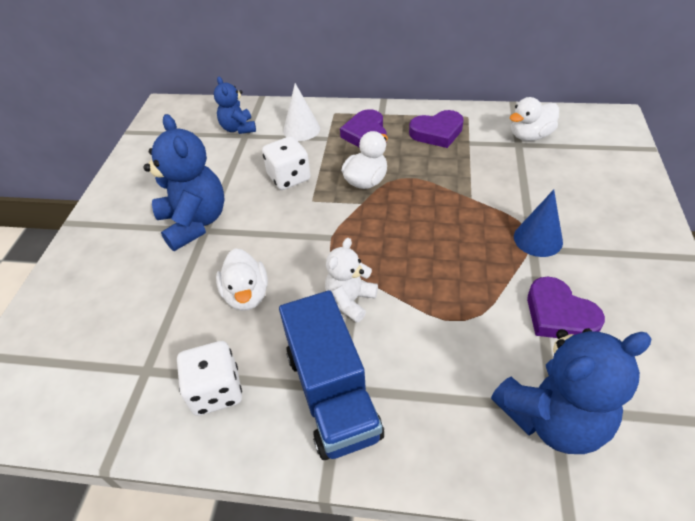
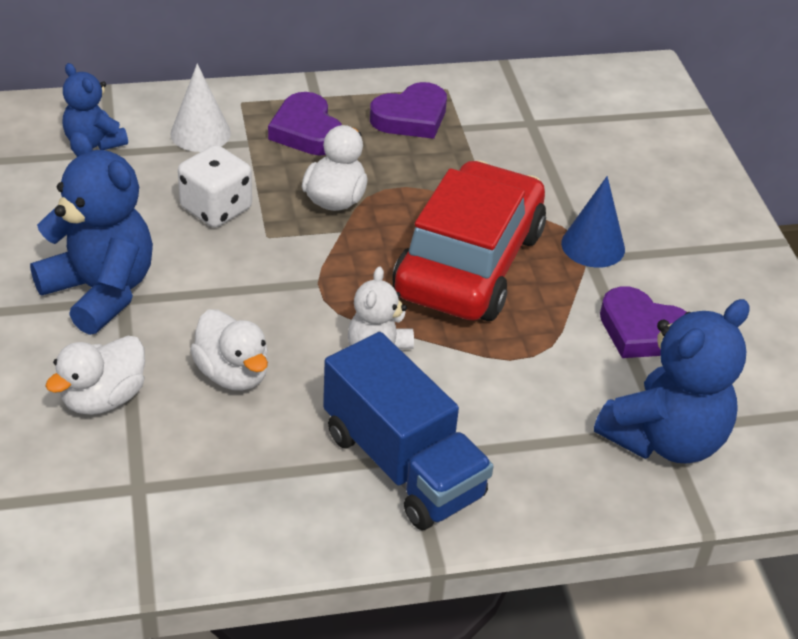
camera: 25 degrees left, 5 degrees down
white dice [177,341,242,416] -> none
white duck [510,97,559,141] -> white duck moved to [45,336,145,415]
none -> red car [393,160,546,321]

